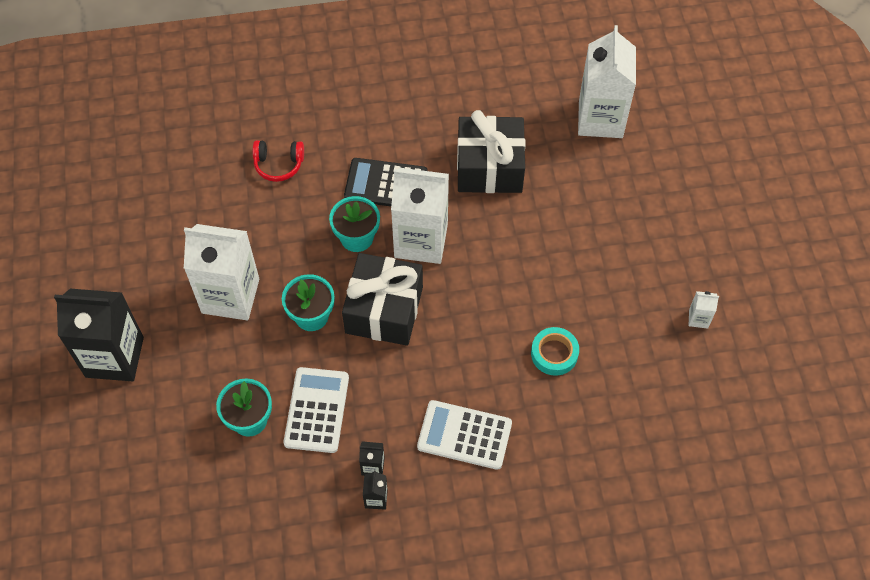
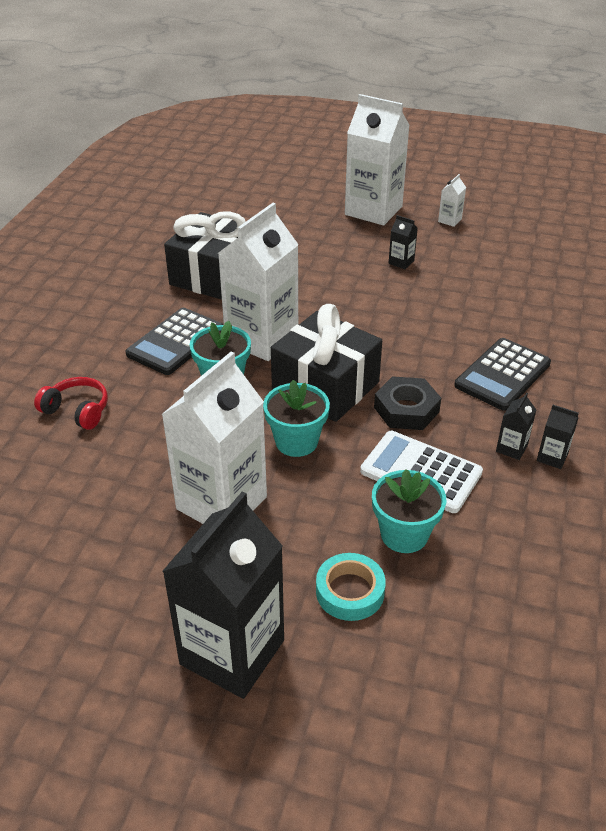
camera: 65 degrees left, 20 degrees down
red headphones [252,140,304,182] -> red headphones turned 90 degrees counterclockwise [34,377,108,430]
white calculator [417,400,512,470] -> black calculator [454,338,551,411]
turquoise tape [531,327,579,376] -> turquoise tape moved to [316,553,386,621]
white carton [578,25,636,138] -> white carton moved to [345,94,410,225]
none -> black nut [374,376,441,430]
none -> black carton [389,215,418,269]

